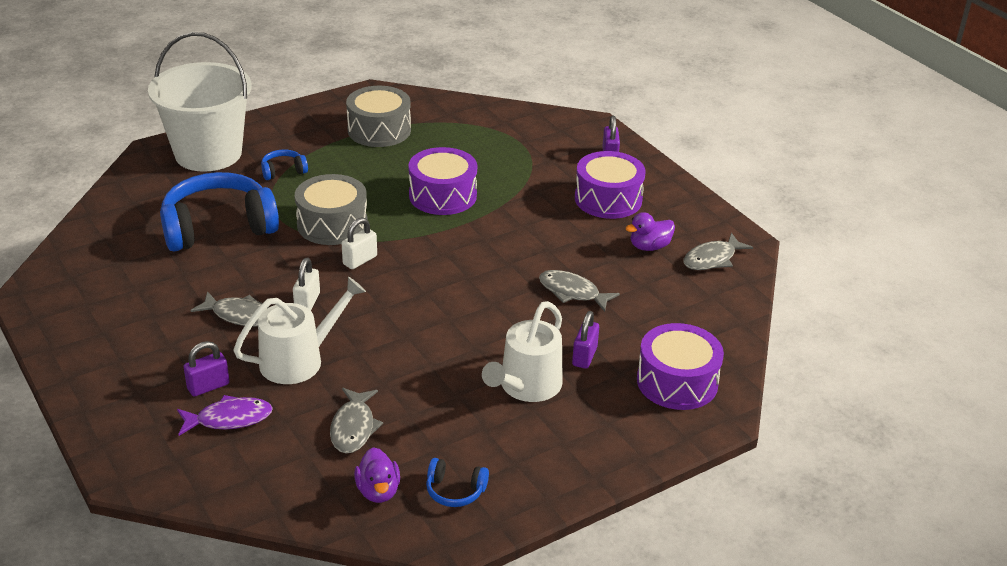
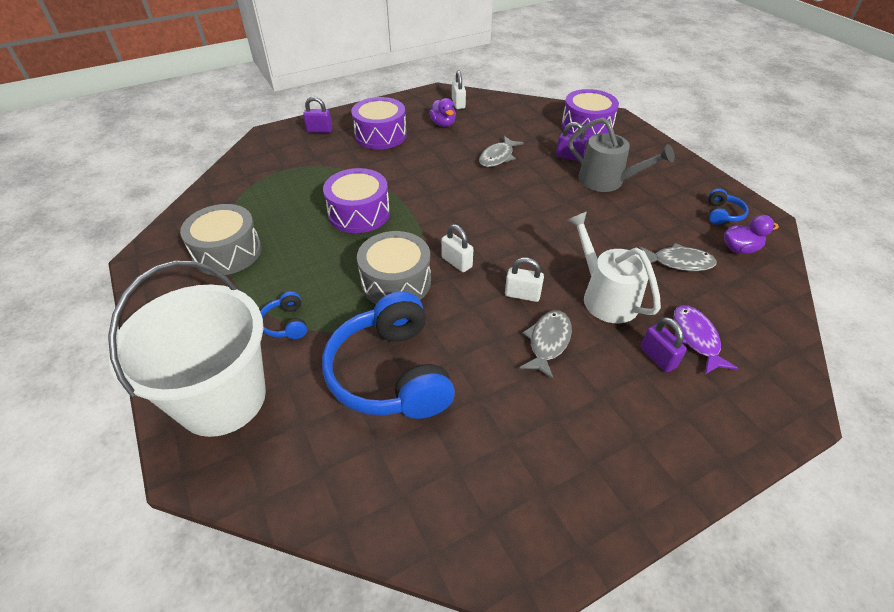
camera: 85 degrees left, 10 degrees up
white watering can [482,301,563,402] -> grey watering can [568,118,675,192]
grey fish [683,233,753,270] -> white padlock [452,70,466,109]

